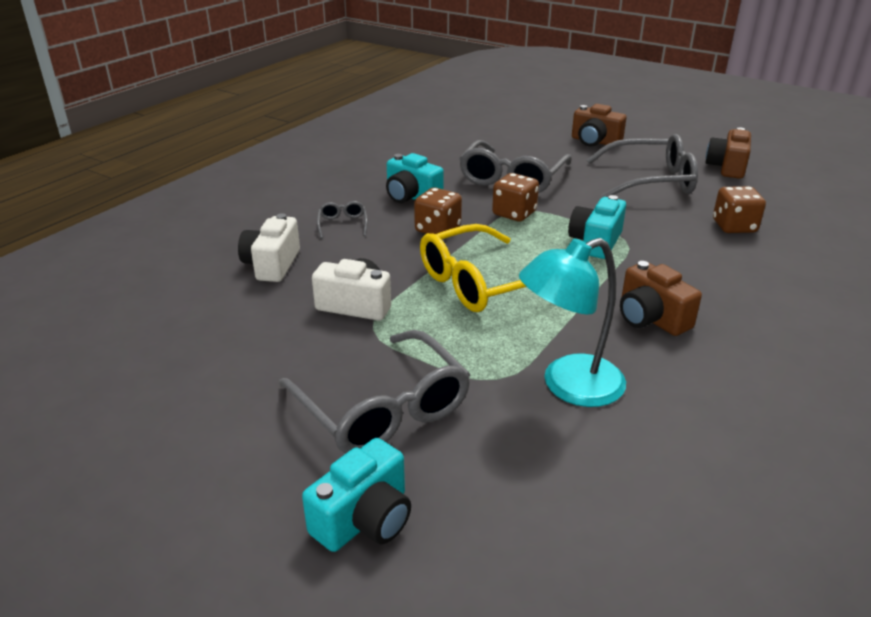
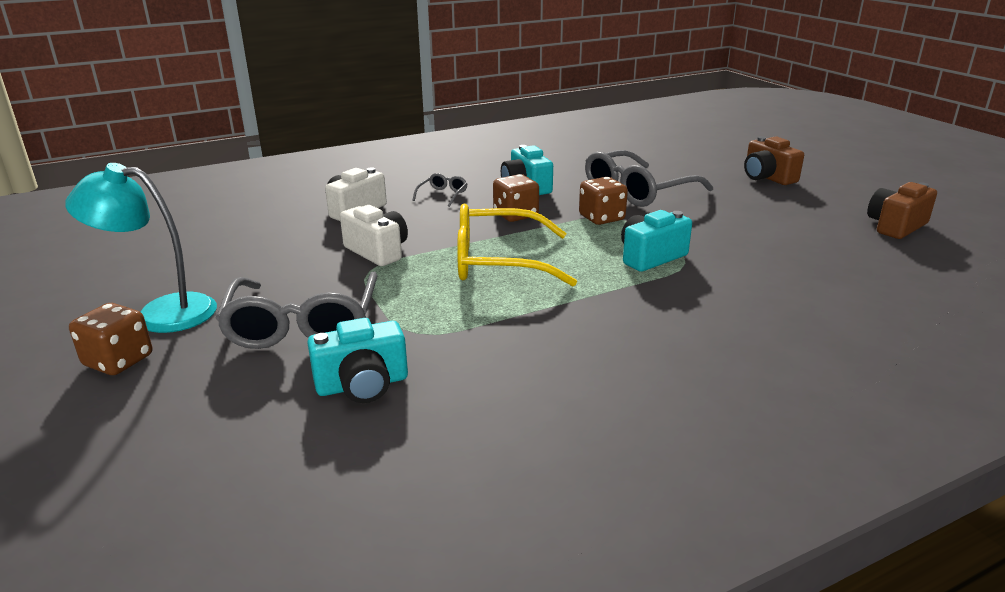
camera: 30 degrees right, 5 degrees down
turquoise camera [302,438,411,552] -> turquoise camera moved to [307,318,408,403]
turquoise lamp [519,238,626,407] -> turquoise lamp moved to [65,163,217,333]
grey glasses [587,134,698,197] -> none
brown camera [620,261,702,336] -> none
brown dice [713,186,766,233] -> brown dice moved to [69,303,152,375]

